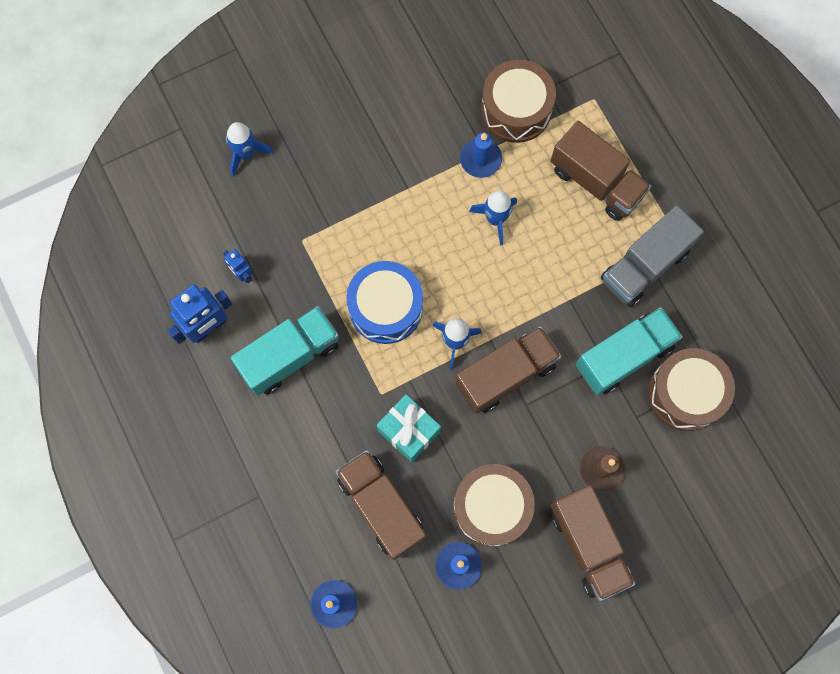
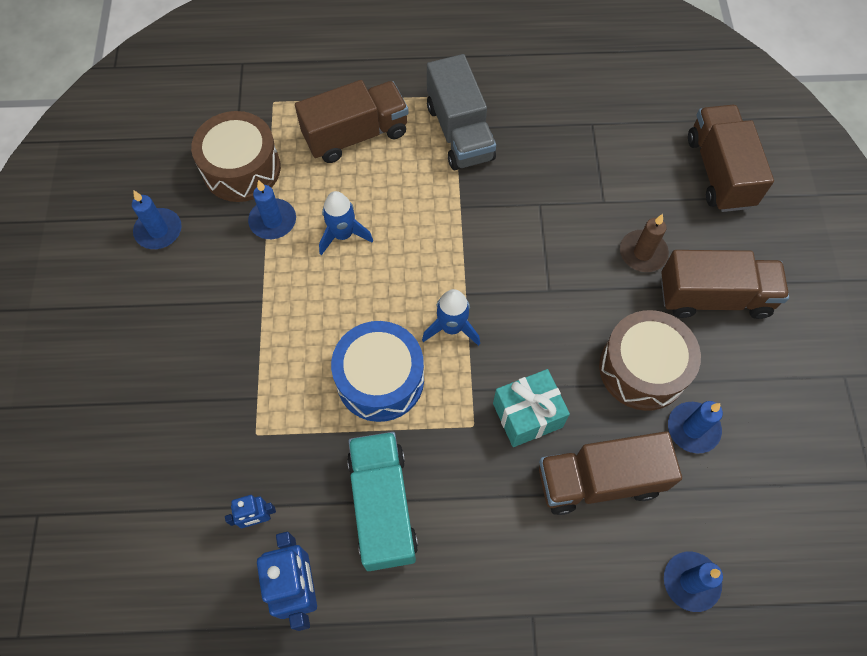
camera: 65 degrees left, 10 degrees down
blue rocket [226,122,274,177] -> none
brown truck [455,326,562,414] -> brown truck moved to [688,105,774,212]
turquoise truck [576,307,683,395] -> none
brown drum [648,348,735,431] -> none
none -> blue candle [132,190,182,249]

